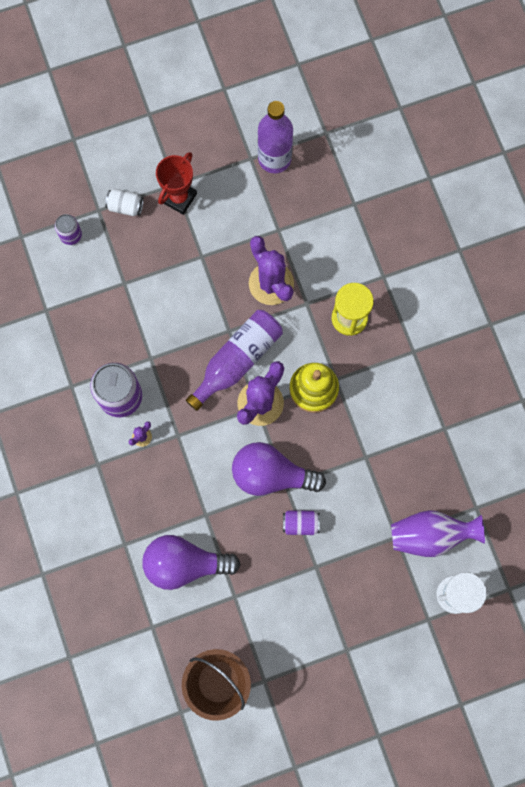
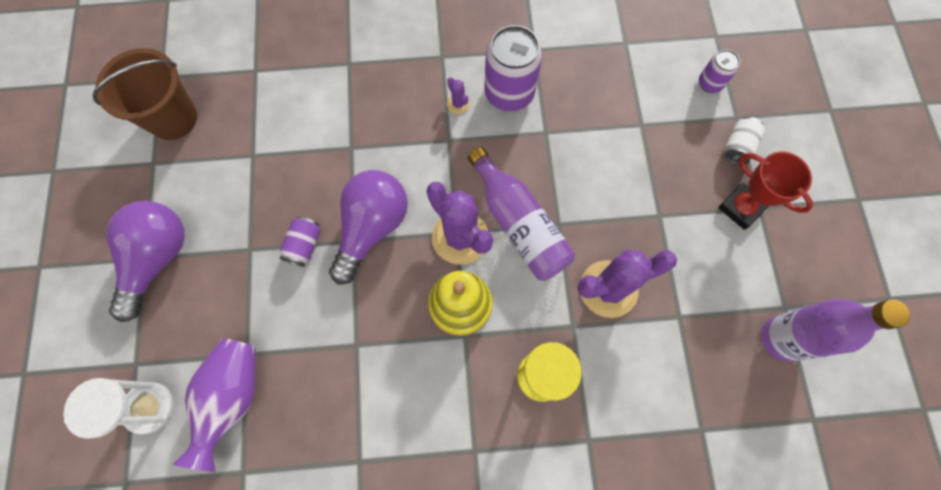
camera: 105 degrees right, 5 degrees down
purple light bulb [142,535,241,590] -> purple light bulb moved to [106,201,185,322]

